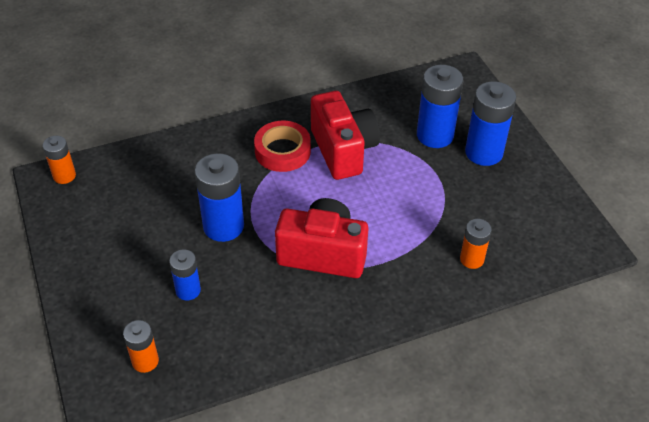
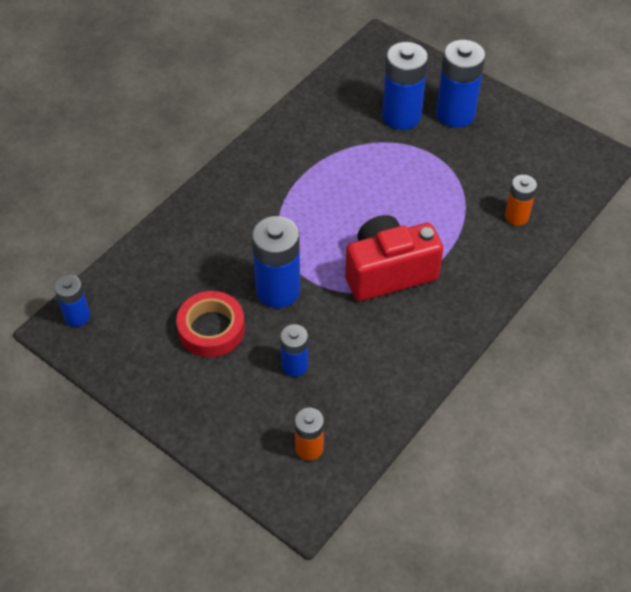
camera: 30 degrees left, 5 degrees up
orange battery [43,136,76,184] -> blue battery [54,275,90,327]
red tape [254,121,311,172] -> red tape moved to [176,291,245,357]
red camera [311,91,380,180] -> none

